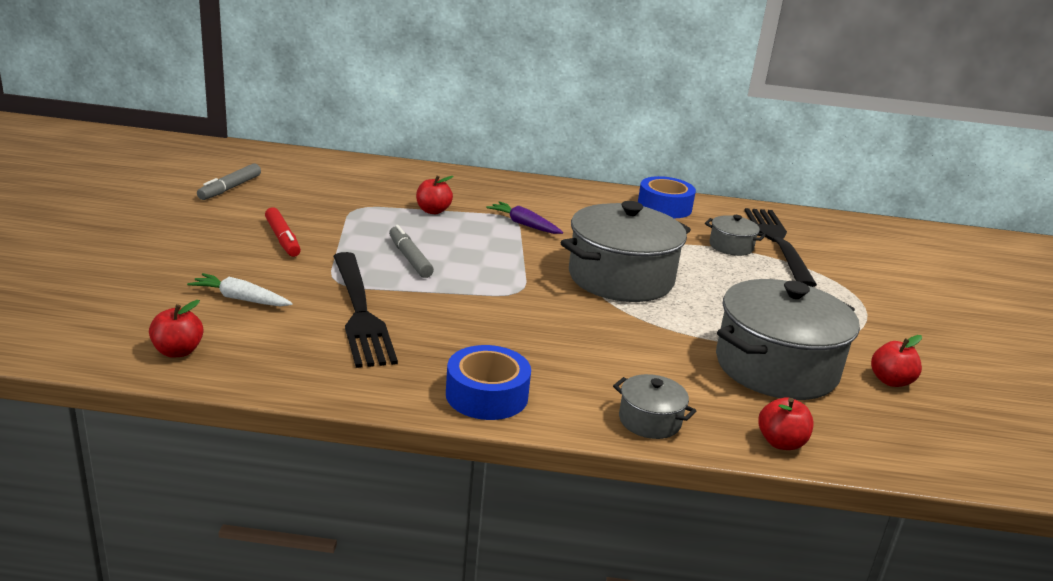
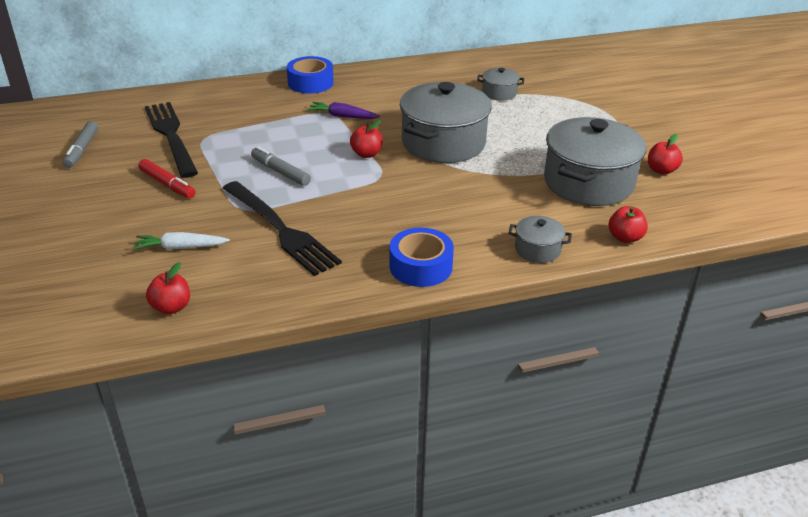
camera: 20 degrees left, 10 degrees up
red apple [416,175,454,214] -> red apple moved to [350,120,383,158]
blue tape [638,176,696,218] -> blue tape moved to [287,56,334,94]
black fork [744,208,817,287] -> black fork moved to [145,102,198,178]

